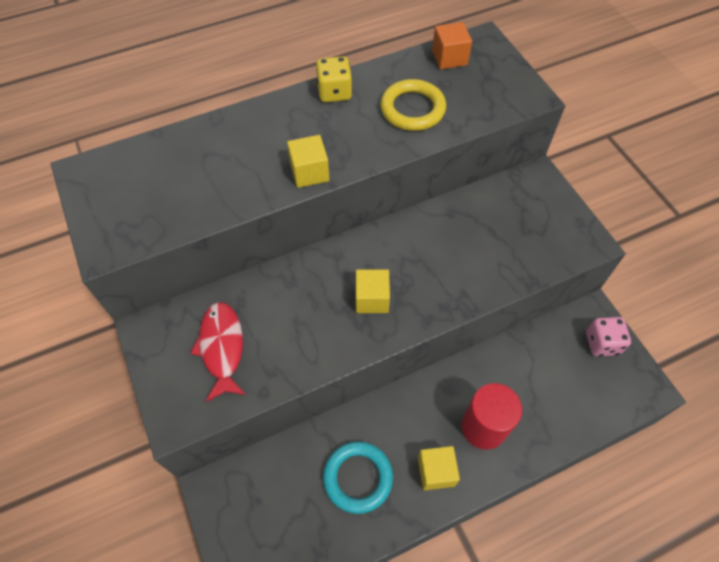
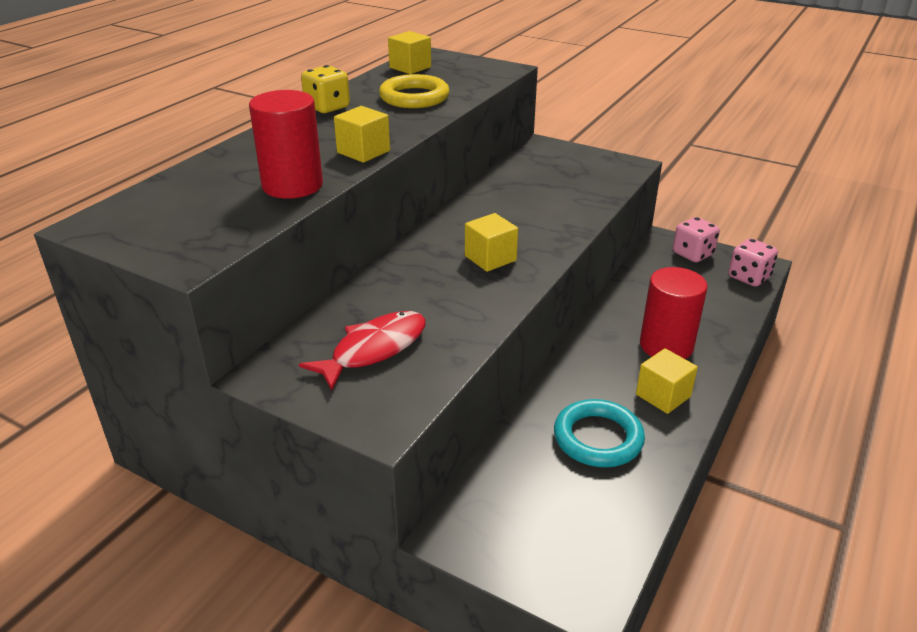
camera: 35 degrees left, 25 degrees down
red fish [190,302,246,402] -> red fish turned 90 degrees clockwise [299,311,426,391]
orange cube [432,22,472,69] -> yellow cube [388,31,431,74]
none -> red cylinder [249,90,323,199]
none -> pink dice [728,238,778,287]

